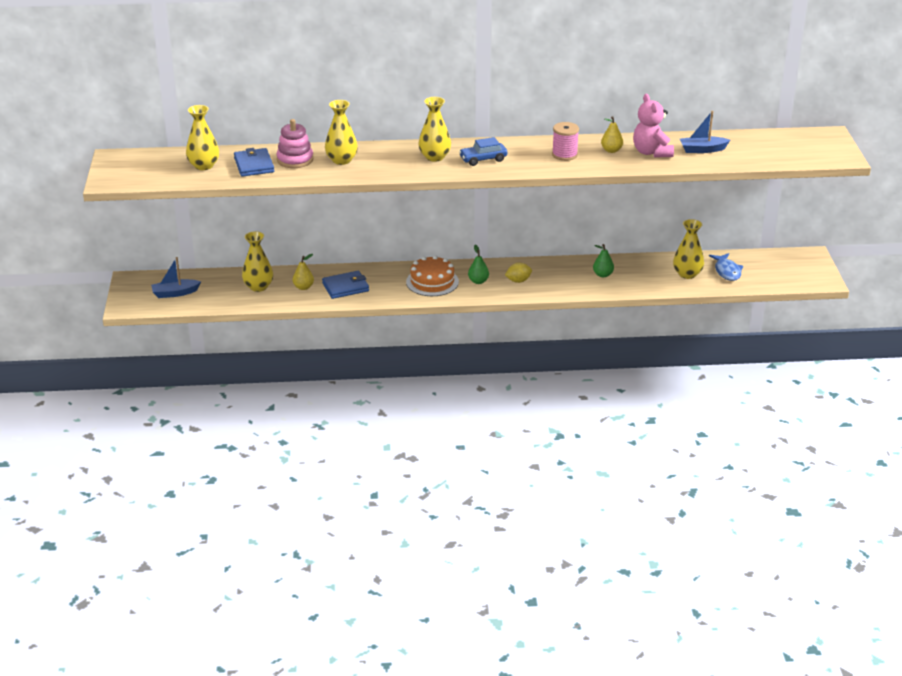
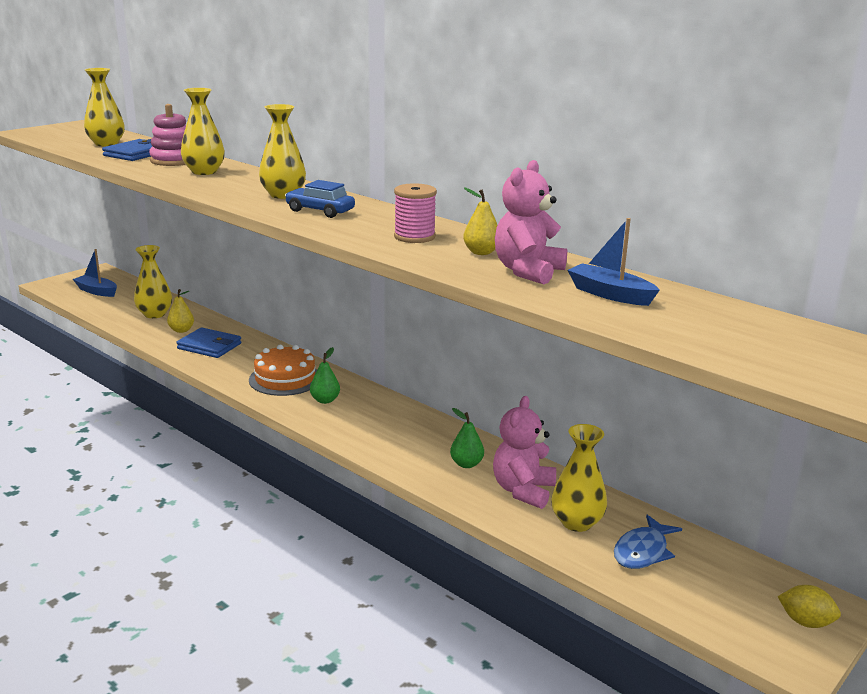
camera: 45 degrees right, 10 degrees down
yellow lemon [505,263,532,283] -> yellow lemon moved to [777,585,841,628]
none -> pink teddy bear [493,396,556,509]

